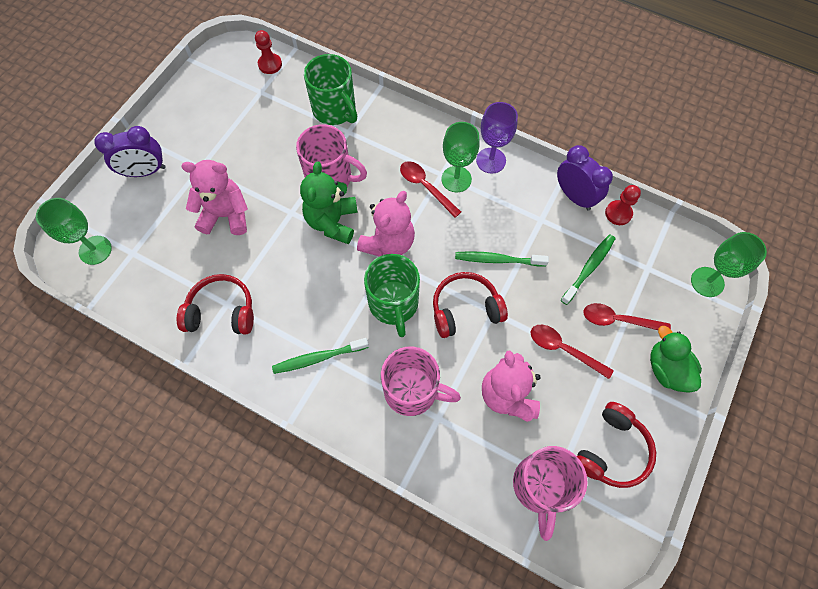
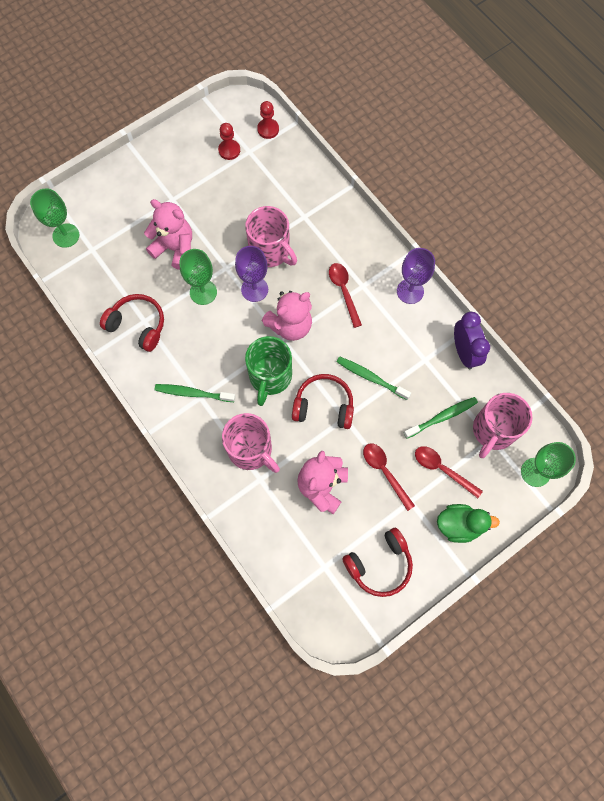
camera: 25 degrees right, 5 degrees up
purple clock [94,126,165,177] -> none
green teddy bear [300,162,358,244] -> purple goblet [235,246,268,302]
green mug [304,54,357,125] -> none
green goblet [441,122,480,192] -> green goblet moved to [179,249,217,305]
pink mug [513,446,588,541] -> pink mug moved to [473,393,532,458]
red pawn [605,185,641,225] -> red pawn moved to [218,123,240,160]
green duck [650,326,702,393] -> green duck turned 90 degrees clockwise [437,504,500,543]

